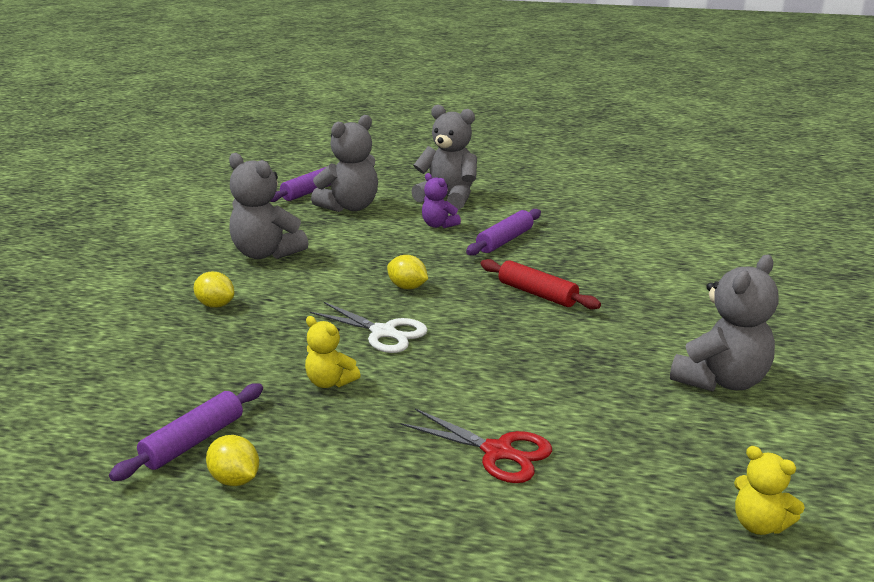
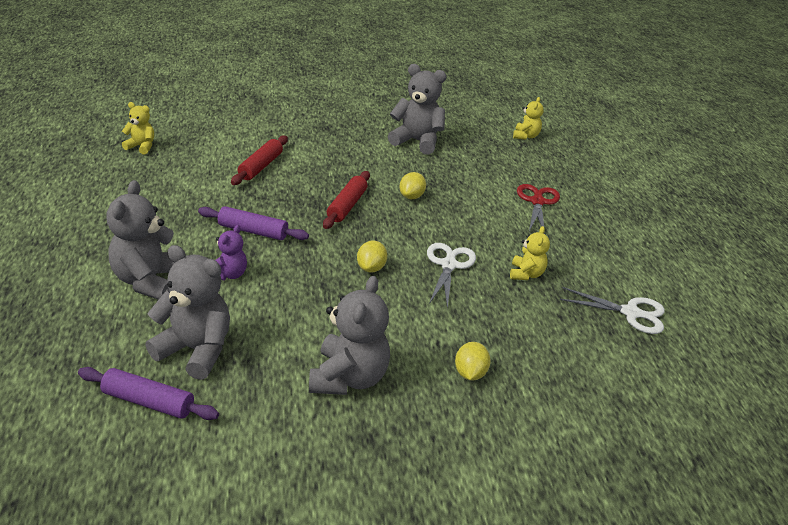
camera: 115 degrees left, 10 degrees up
purple rolling pin [109,383,263,481] -> white scissors [559,287,665,334]
yellow lemon [206,435,259,486] -> yellow lemon moved to [399,172,426,199]
none -> yellow teddy bear [122,102,154,154]
none -> red rolling pin [231,136,288,185]

